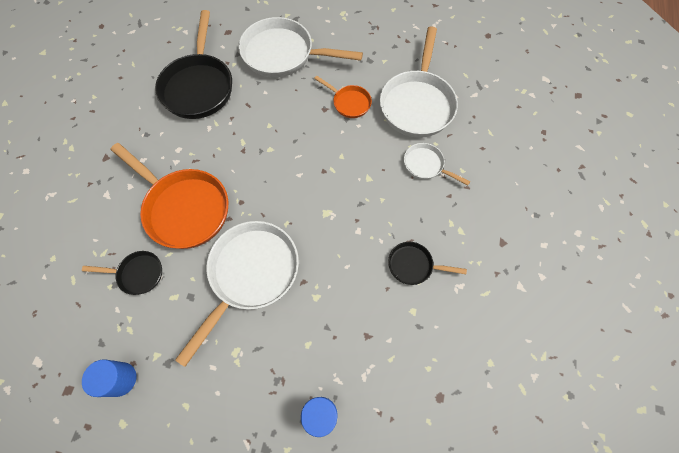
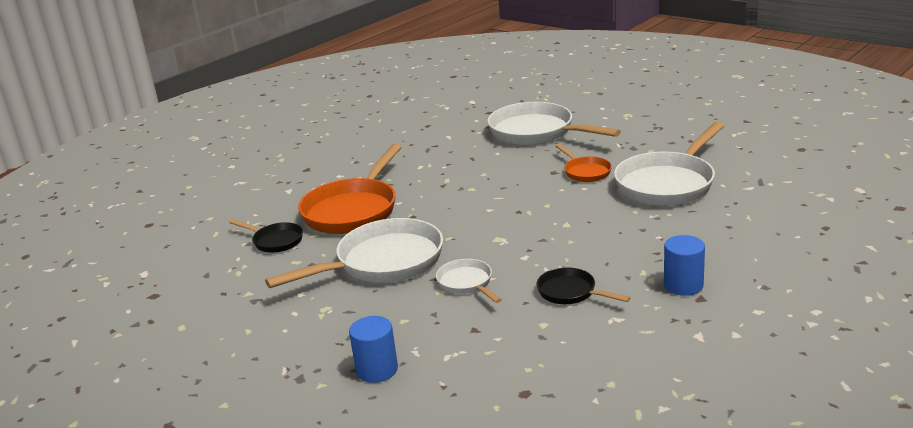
camera: 30 degrees right, 40 degrees down
blue cylinder [82,359,136,397] -> blue cylinder moved to [664,235,705,296]
orange pan [111,143,228,249] -> orange pan turned 45 degrees clockwise [298,144,402,234]
black pan [155,10,232,119] -> none
white pan [404,143,470,185] -> white pan moved to [436,259,502,303]

